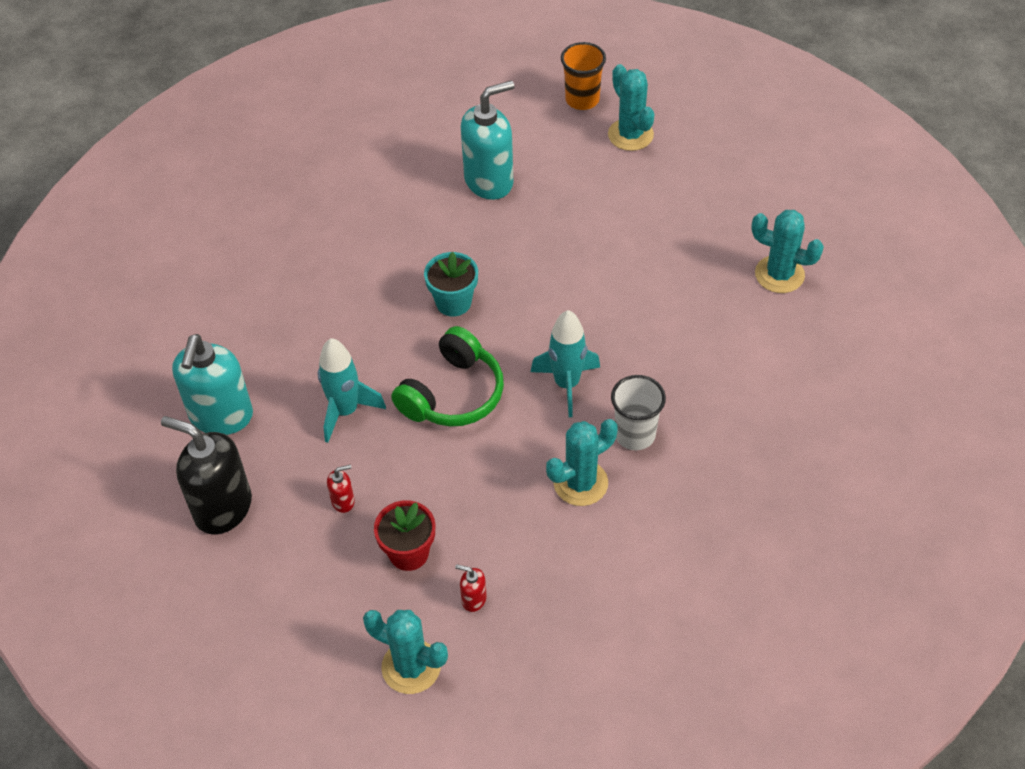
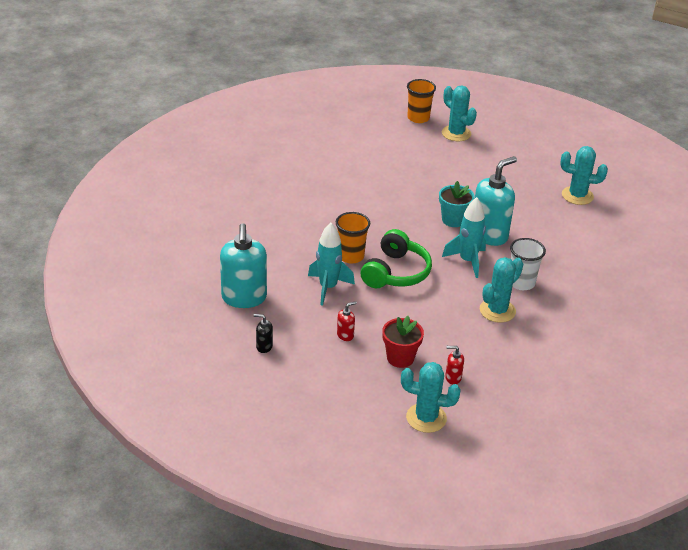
camera: 15 degrees left, 15 degrees down
black soap dispenser [161,416,252,534] -> black soap dispenser [254,314,273,353], size x0.43
turquoise flower pot [424,252,478,316] -> turquoise flower pot moved to [439,181,475,227]
turquoise soap dispenser [461,80,514,200] -> turquoise soap dispenser moved to [475,156,517,246]
none -> orange cup [336,212,370,264]

